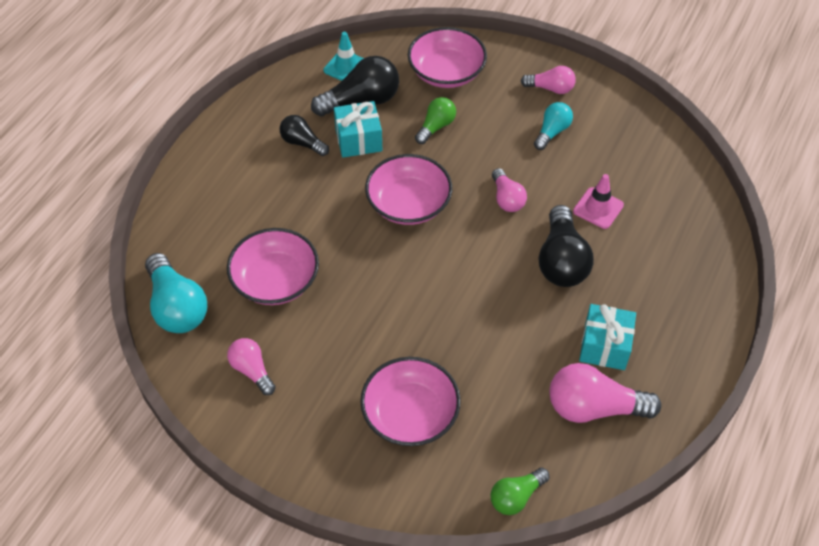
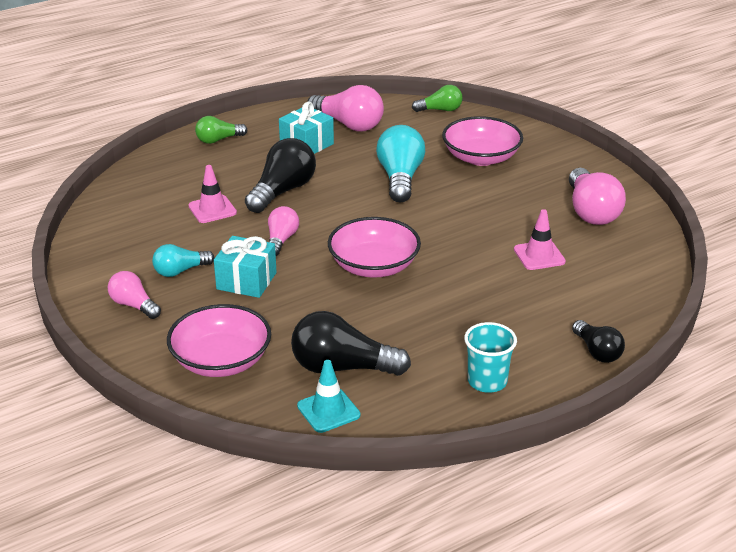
camera: 150 degrees left, 20 degrees down
turquoise light bulb [145,253,207,333] -> turquoise light bulb moved to [376,125,425,202]
pink bowl [227,228,319,305] -> pink traffic cone [514,209,566,270]
pink light bulb [227,338,276,395] -> pink light bulb [569,168,626,225], size x1.69
black light bulb [280,115,329,156] -> black light bulb moved to [572,320,625,363]
turquoise gift [334,101,382,158] -> turquoise gift moved to [214,236,277,298]
green light bulb [415,97,456,144] -> green light bulb moved to [195,116,247,144]
none -> turquoise cup [464,322,517,393]

